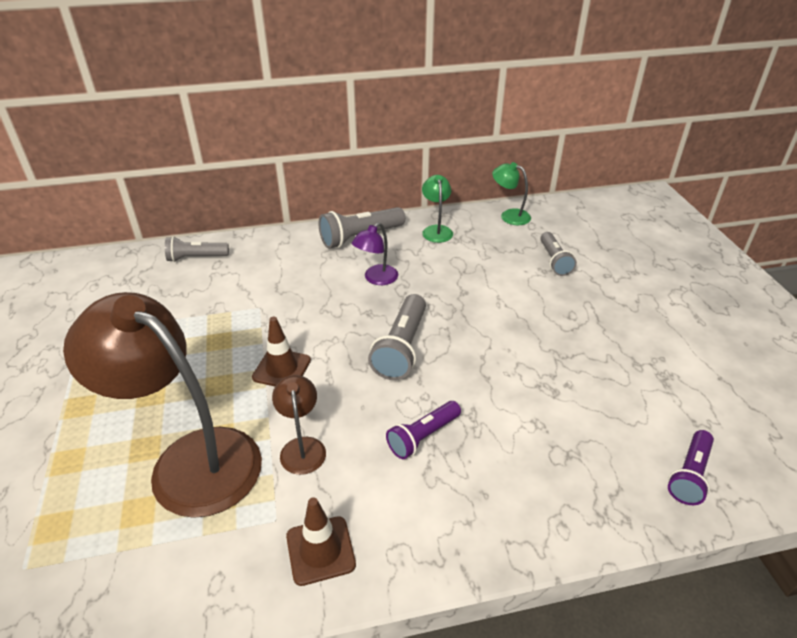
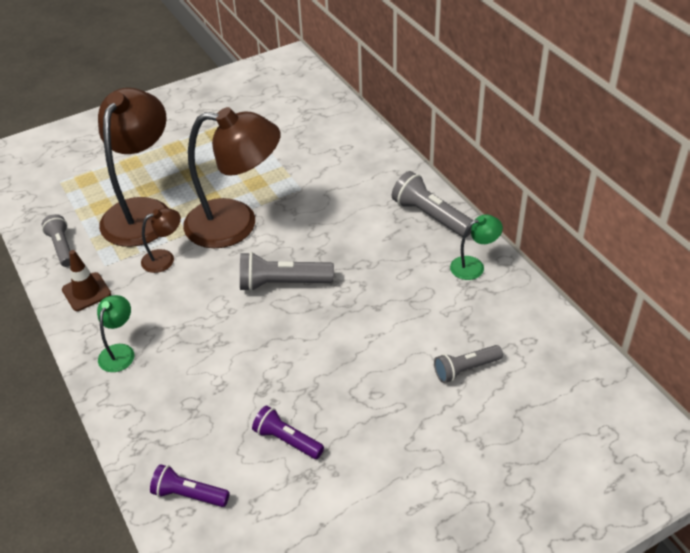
camera: 75 degrees right, 5 degrees up
grey flashlight [165,236,229,262] -> grey flashlight moved to [42,214,70,267]
brown traffic cone [252,317,311,386] -> brown lamp [183,107,280,248]
purple lamp [352,222,398,285] -> none
purple flashlight [386,401,461,459] -> purple flashlight moved to [252,405,324,459]
green lamp [492,162,531,225] -> green lamp moved to [97,295,134,372]

